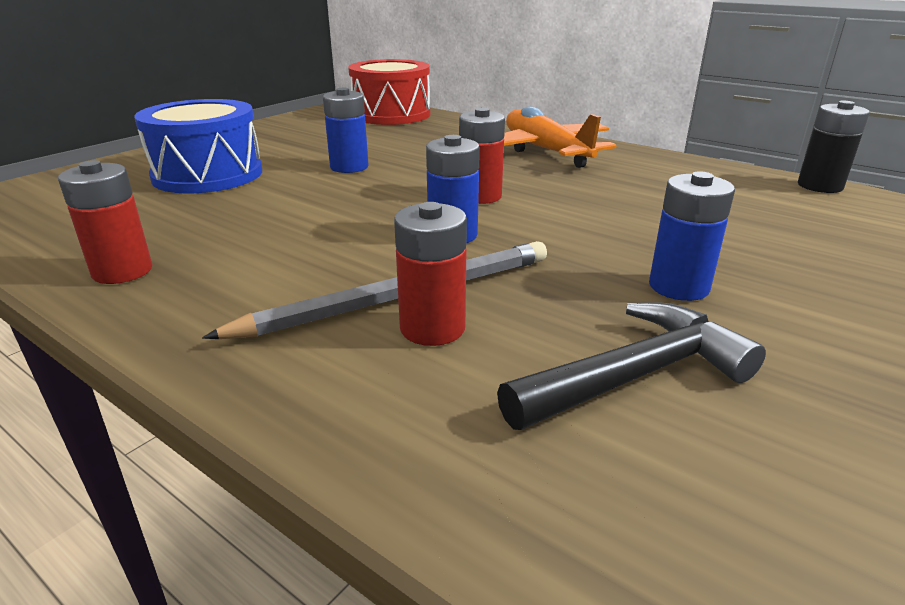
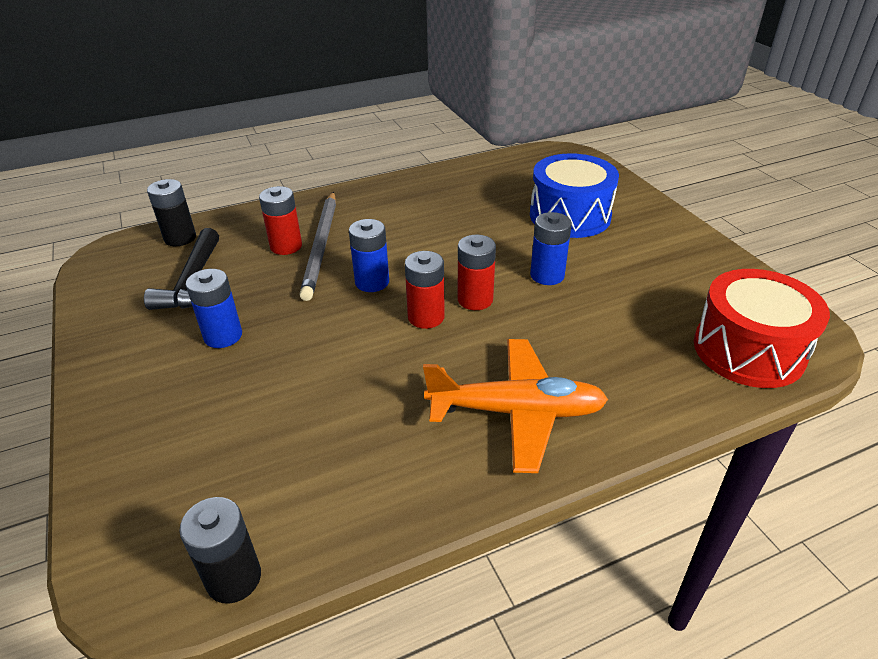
camera: 120 degrees right, 10 degrees up
red battery [58,160,152,284] -> red battery moved to [458,235,496,310]
none -> black battery [147,179,196,246]

